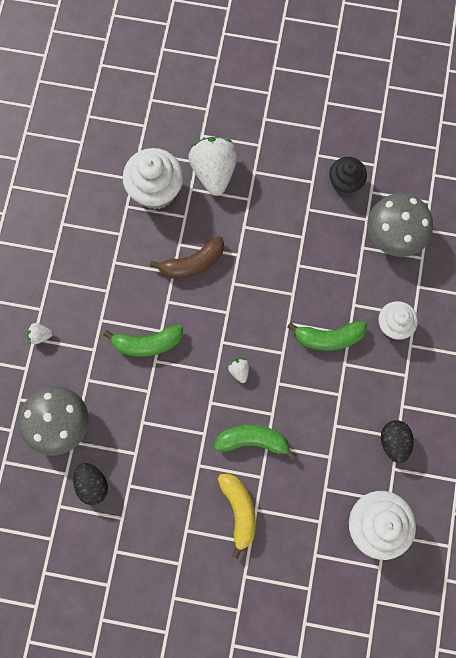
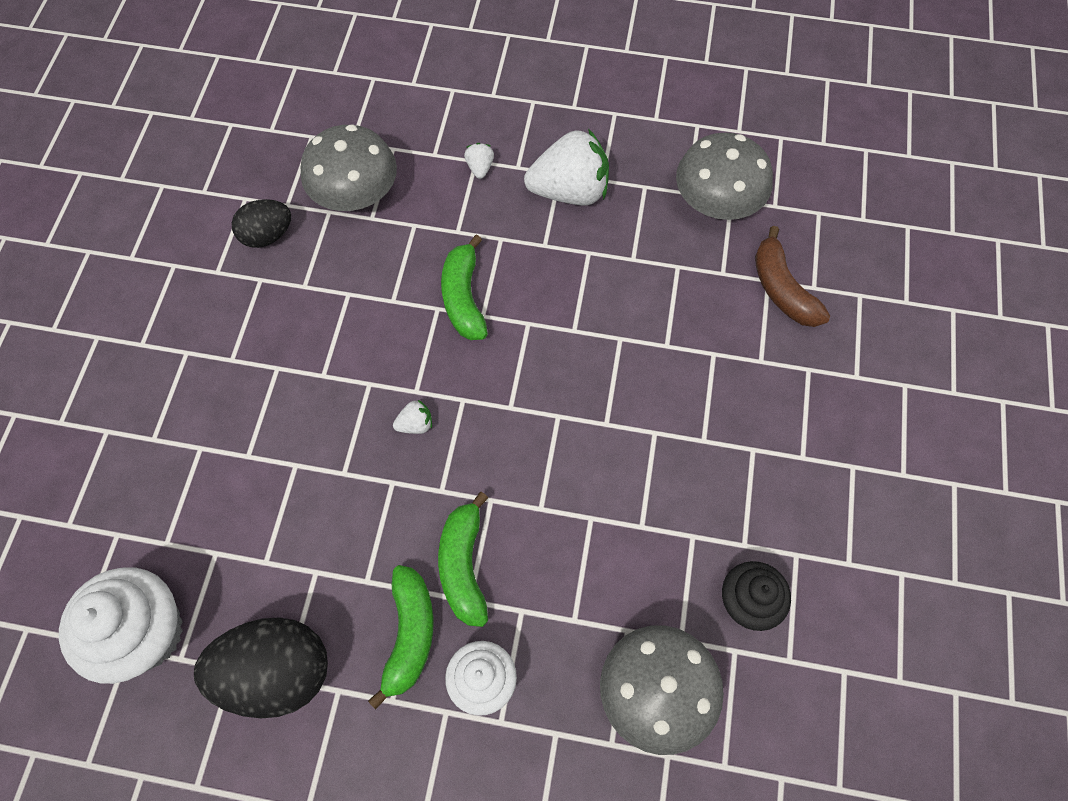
camera: 90 degrees right, 10 degrees down
white cupcake [122,148,184,210] -> none
brown banana [150,236,224,279] -> brown banana moved to [755,226,830,327]
white strawberry [188,137,238,196] -> white strawberry moved to [524,129,609,205]
green banana [214,425,296,460] -> green banana moved to [368,565,434,709]
yellow banana [218,474,256,559] -> none
black egg [381,420,414,463] -> black egg [194,617,328,718], size x1.69
none -> grey mushroom [676,133,773,220]

